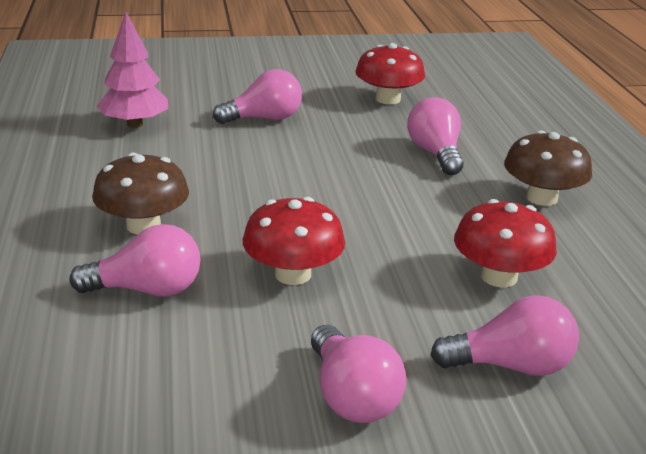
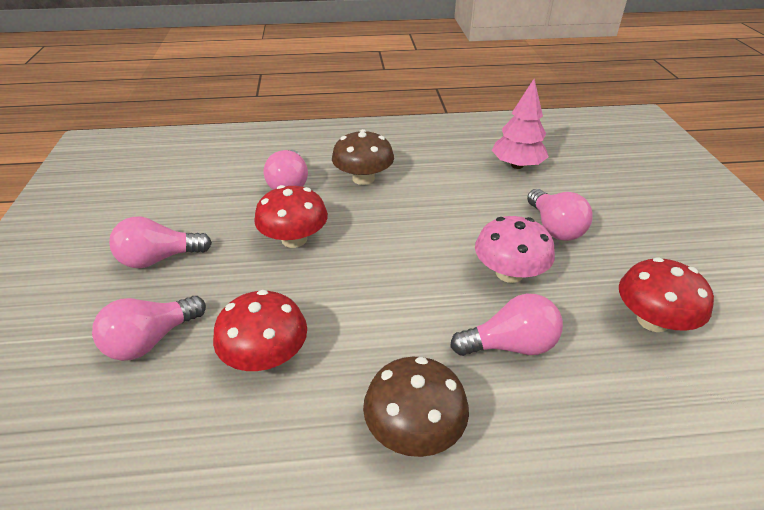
camera: 95 degrees right, 10 degrees up
pink light bulb [431,295,579,376] -> pink light bulb turned 45 degrees clockwise [92,296,206,361]
none -> pink mushroom [475,216,555,283]

